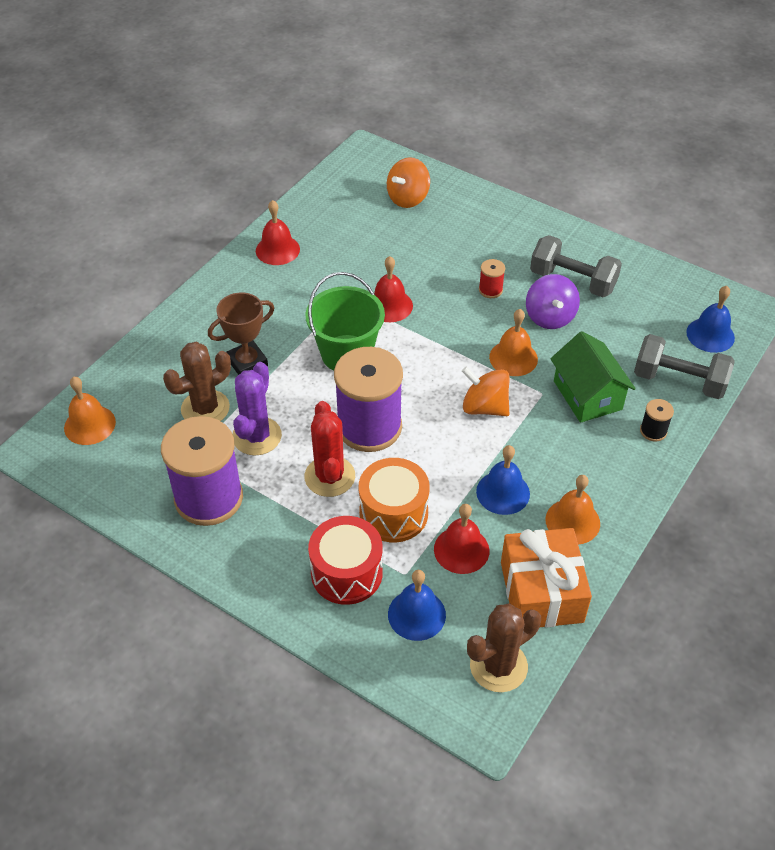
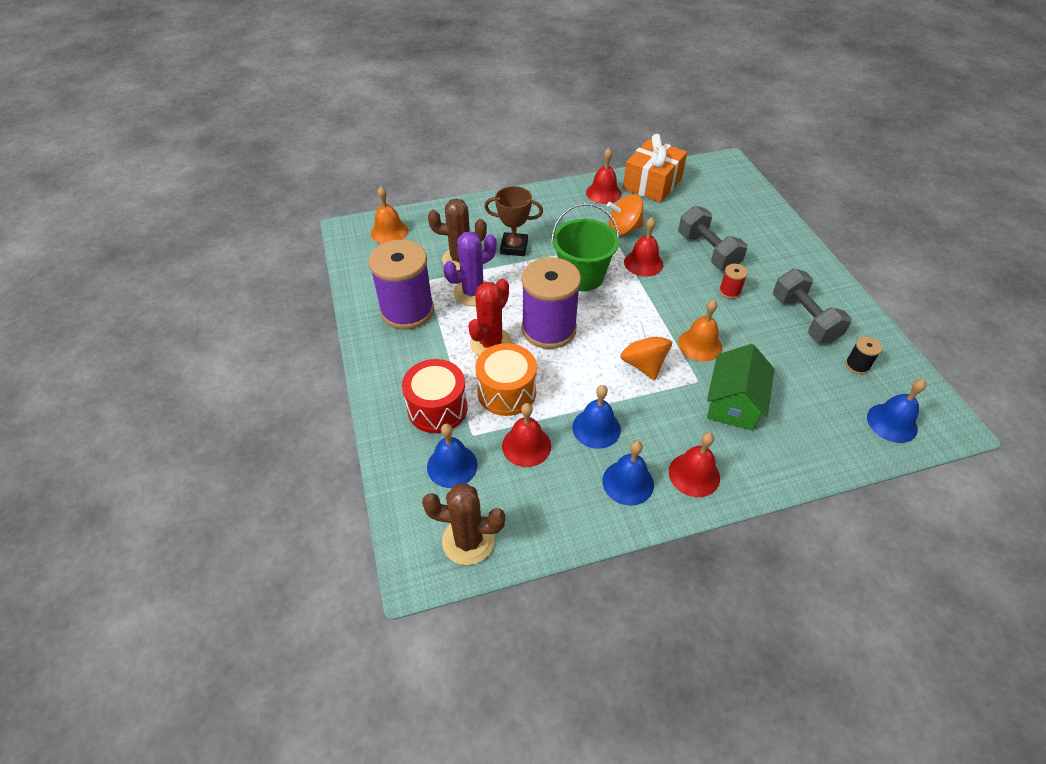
camera: 40 degrees right, 0 degrees up
orange spinning top [387,157,430,208] -> orange spinning top moved to [607,194,644,235]
orange gift [501,528,592,628] -> orange gift moved to [623,134,687,203]
purple spinning top [526,274,580,329] -> none
orange bell [546,475,600,545] -> blue bell [603,441,654,506]
grey dumbbell [634,334,735,399] -> grey dumbbell moved to [678,206,747,270]
black spool [640,399,674,442] -> black spool moved to [845,336,882,374]
none -> red bell [669,433,720,497]

